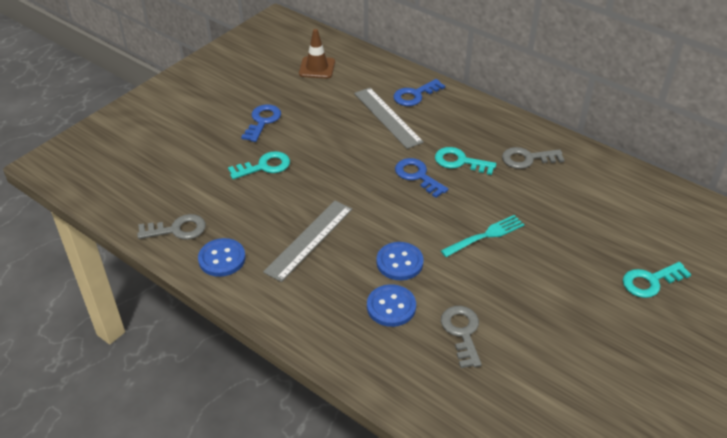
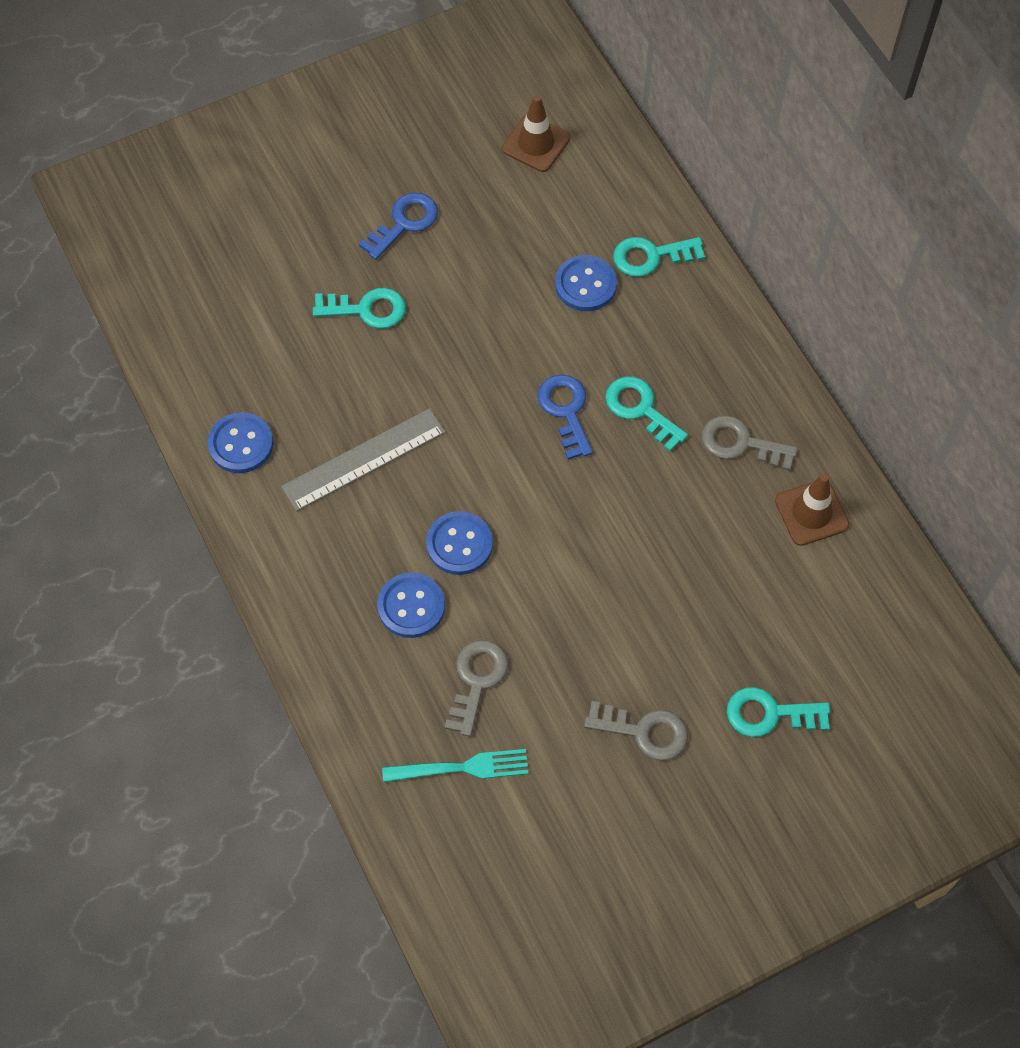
camera: 25 degrees right, 20 degrees up
grey key [137,214,206,240] -> grey key moved to [584,701,688,761]
grey ruler [354,88,424,149] -> blue button [555,255,617,311]
blue key [393,79,445,106] -> turquoise key [613,237,705,277]
turquoise fork [441,215,524,257] -> turquoise fork moved to [382,749,529,782]
none -> brown traffic cone [775,474,849,546]

